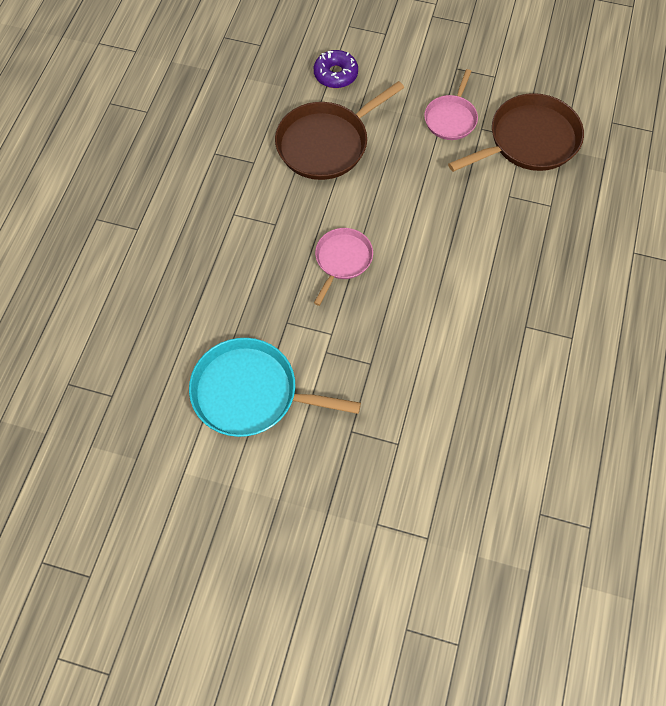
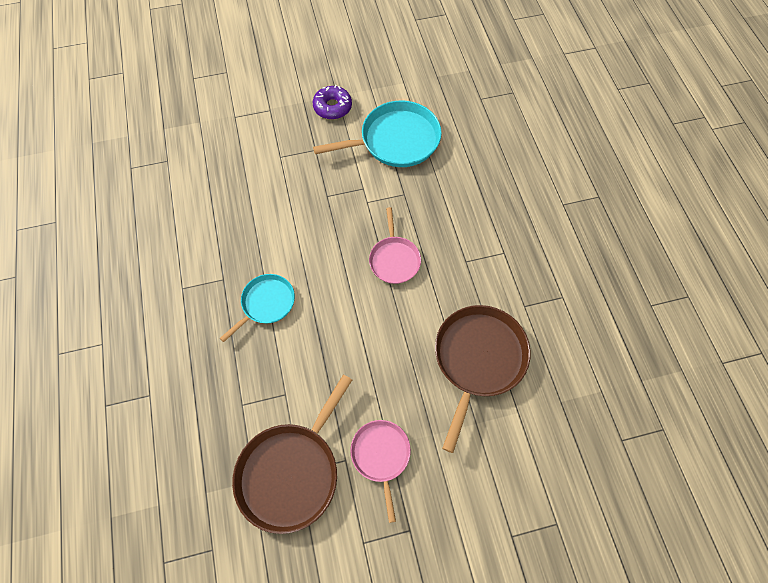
camera: 150 degrees right, 0 degrees up
purple donut [314,50,358,88] -> purple donut moved to [313,85,352,119]
none -> turquoise pan [220,274,295,342]

